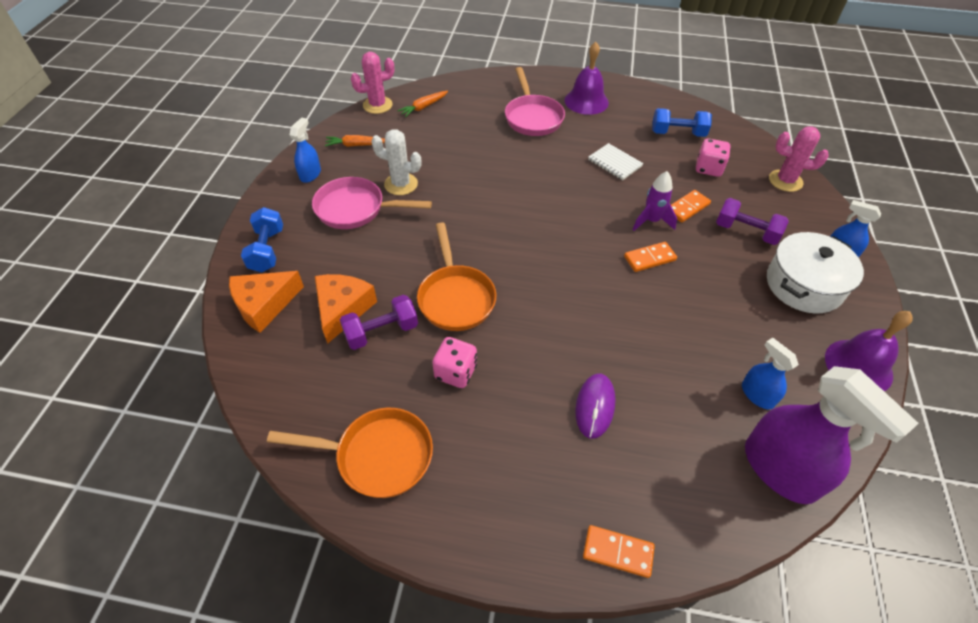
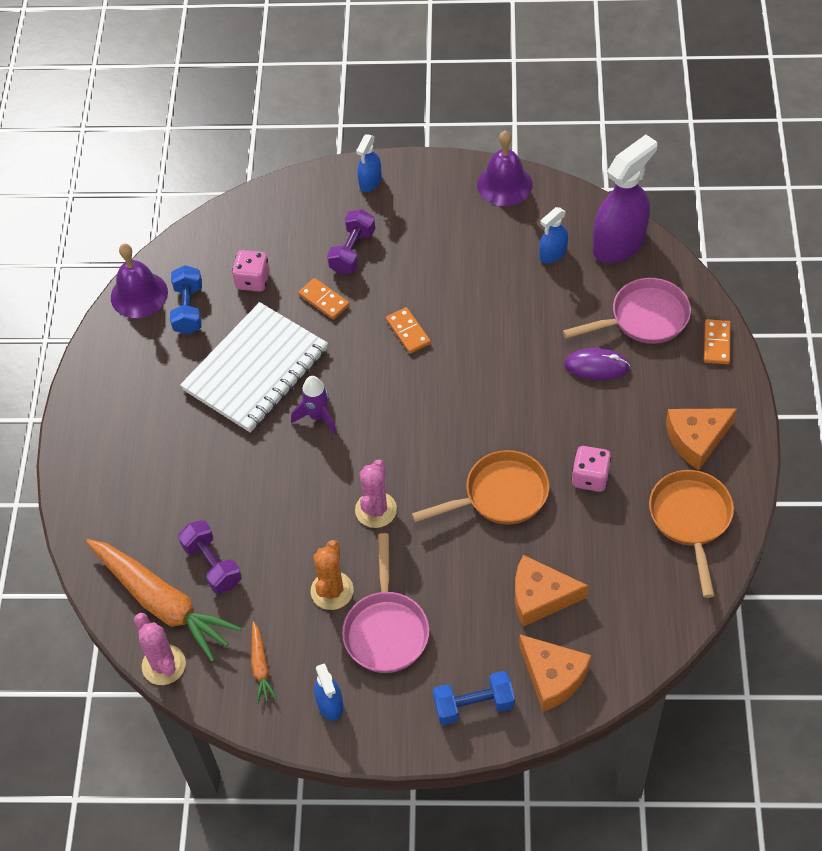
camera: 95 degrees left, 5 degrees up
blue spray bottle [290,117,321,183] -> blue spray bottle turned 120 degrees counterclockwise [314,663,343,721]
purple dumbbell [340,295,418,350] -> purple dumbbell moved to [178,520,242,594]
white cactus [371,129,422,195] -> orange cactus [310,540,354,610]
orange carrot [397,91,448,117] -> orange carrot [86,539,242,662], size x2.24
pink pan [505,67,565,136] -> pink pan moved to [563,278,691,344]
purple bell [565,42,609,115] -> purple bell moved to [111,244,168,318]
white notebook [588,143,644,180] -> white notebook [180,302,328,432], size x2.28
purple rocket [633,171,677,231] -> purple rocket moved to [291,376,337,434]
white pot [767,232,864,313] -> none
pink cactus [769,127,829,192] -> pink cactus moved to [355,459,397,528]
none -> orange cheese [666,408,737,470]

